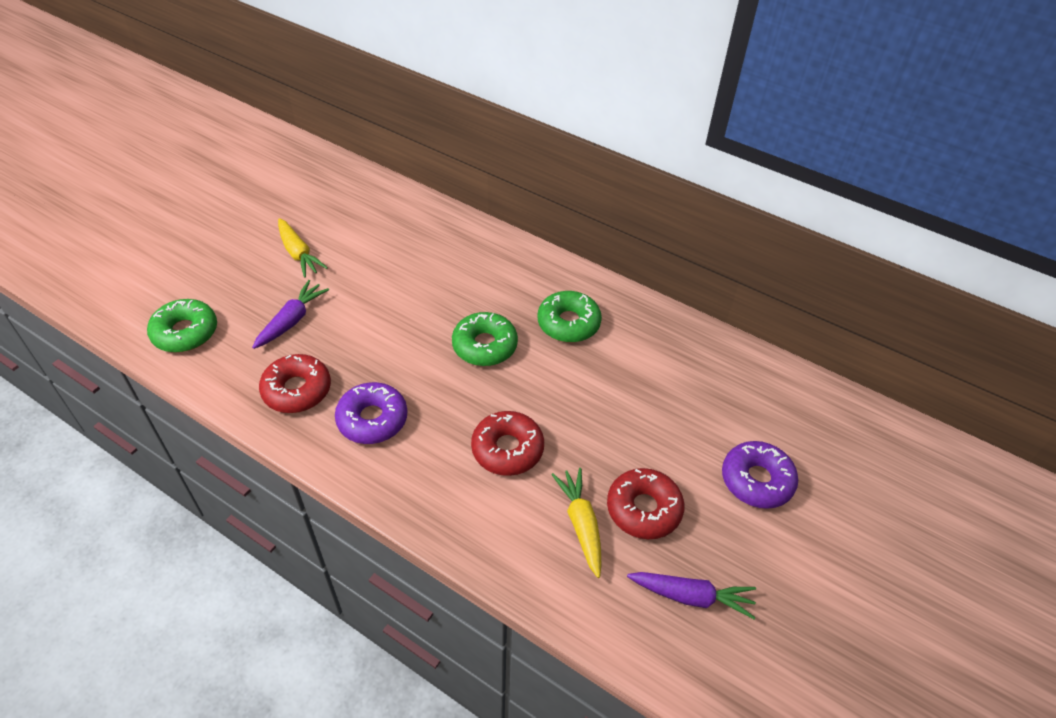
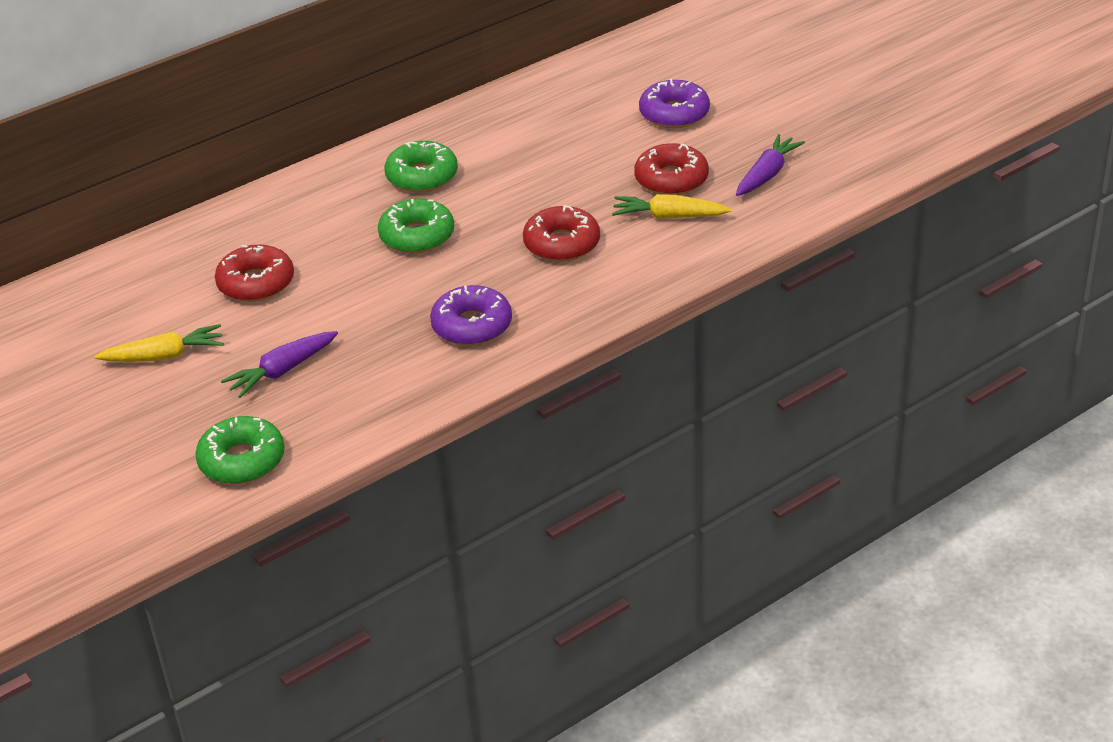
camera: 65 degrees left, 10 degrees down
purple carrot [252,280,329,349] -> purple carrot turned 90 degrees counterclockwise [221,331,338,398]
red donut [259,354,331,413] -> red donut moved to [215,245,294,302]

